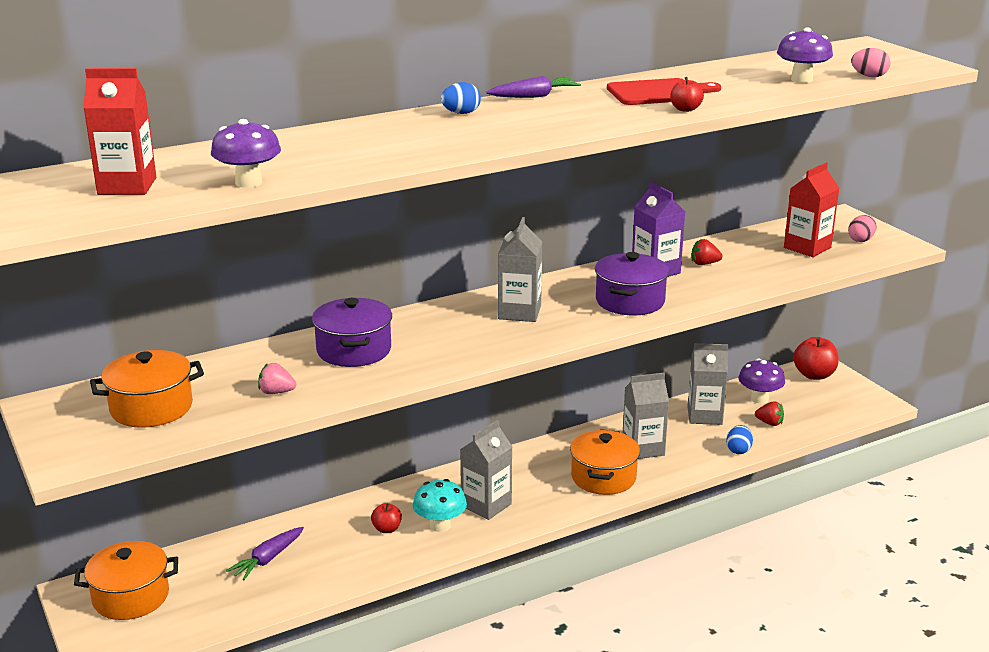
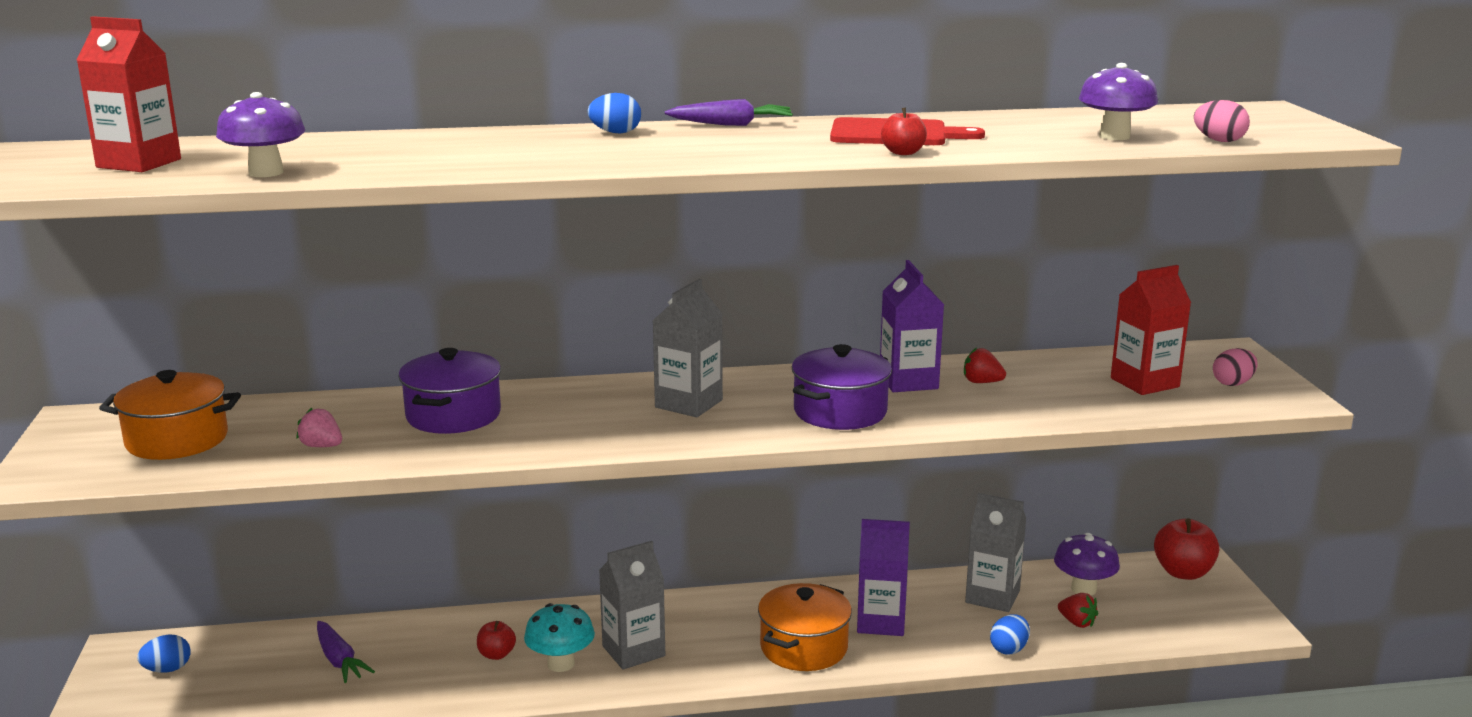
camera: 20 degrees right, 5 degrees down
orange pot [74,541,178,620] -> blue egg [137,634,191,673]
purple carrot [226,527,304,580] -> purple carrot turned 90 degrees counterclockwise [317,621,375,683]
grey carton [623,373,669,459] -> purple carton [857,519,910,636]

